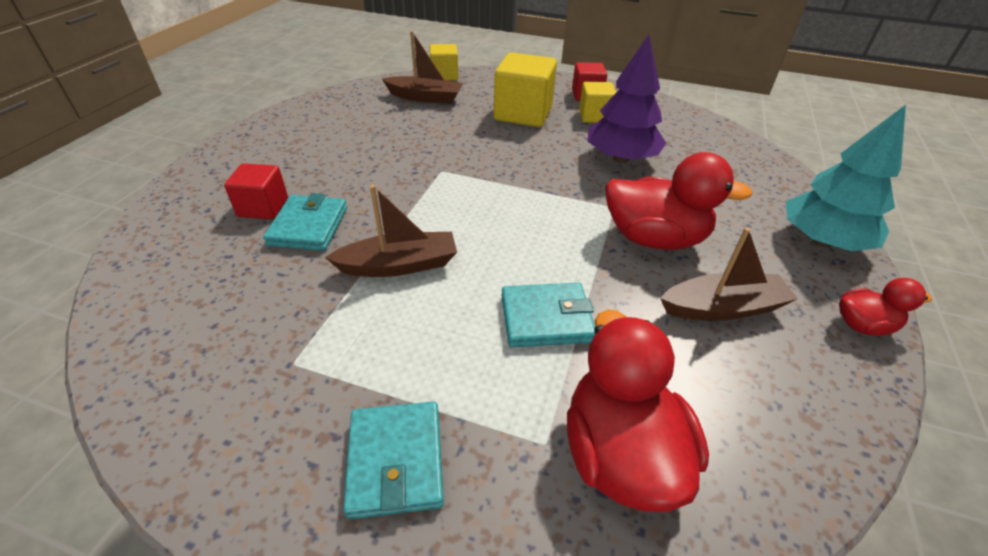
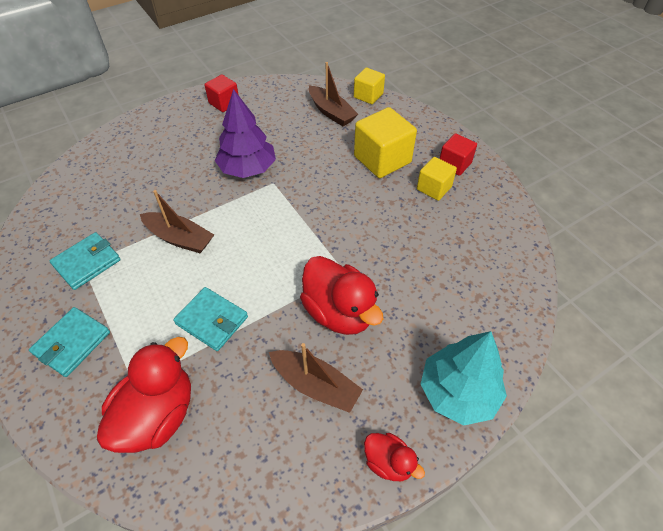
camera: 40 degrees right, 10 degrees up
red cube [224,163,288,219] -> red cube moved to [204,75,238,112]
turquoise wallet [263,193,347,251] -> turquoise wallet moved to [50,232,121,290]
purple tree [587,35,666,163] -> purple tree moved to [215,89,276,178]

